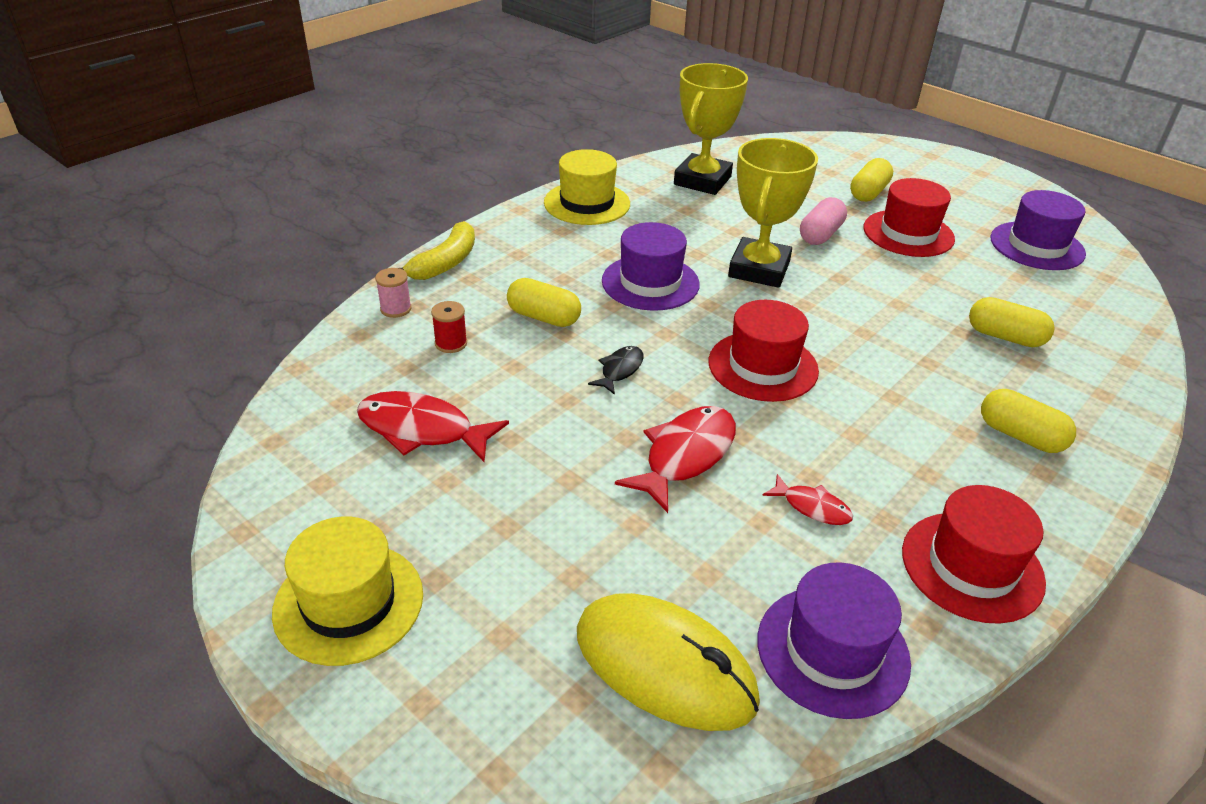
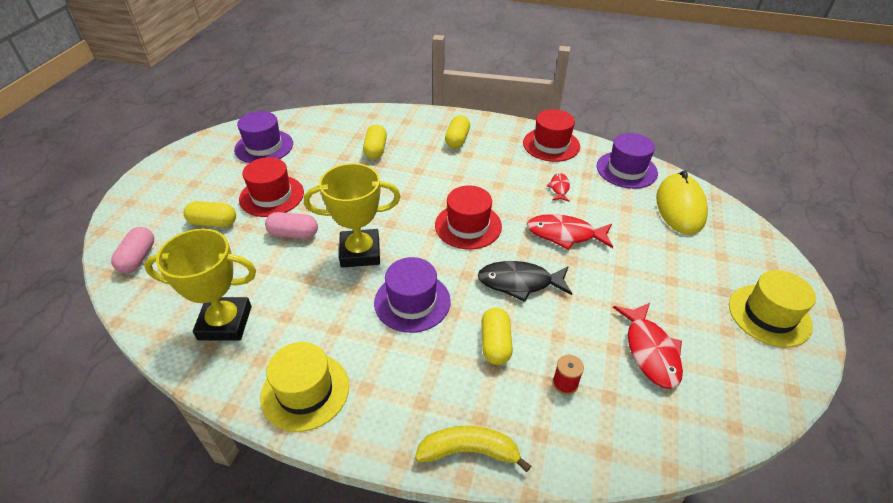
camera: 115 degrees left, 5 degrees up
pink spool [375,268,411,318] -> none
black fish [588,346,644,395] -> black fish [478,261,572,302], size x1.84
none -> pink capsule [111,227,154,273]

